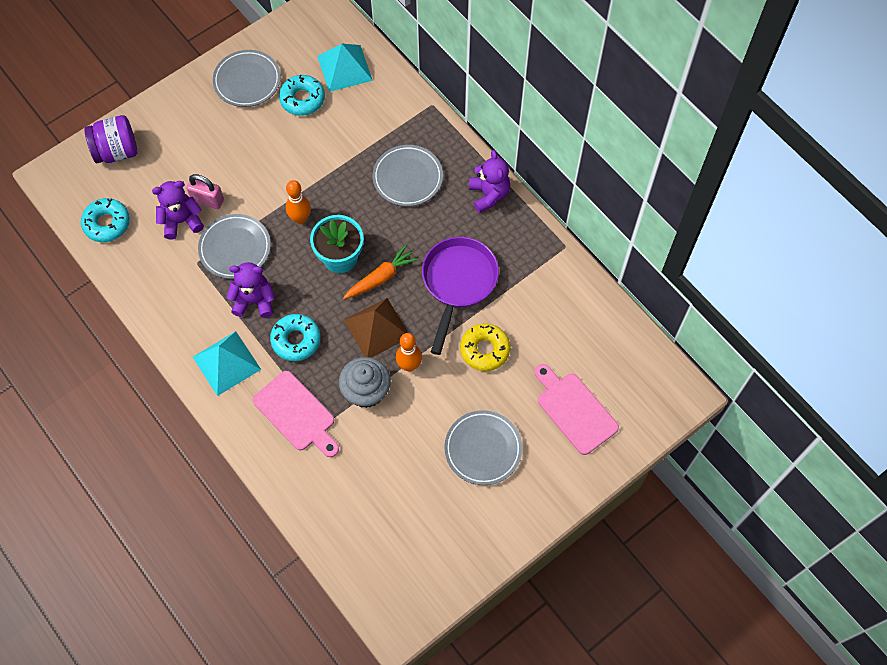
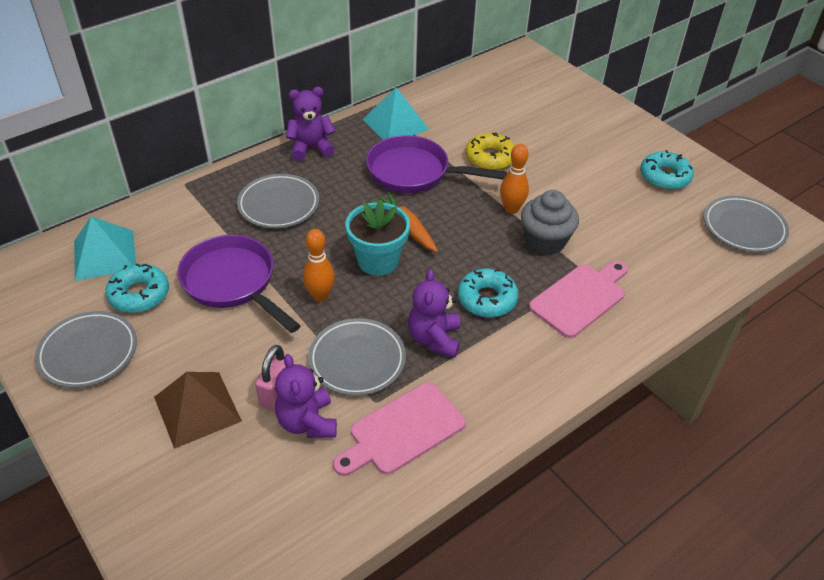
camera: 90 degrees left, 20 degrees down
turquoise donut [81,198,130,242] -> turquoise donut moved to [640,150,694,190]
purple jar [84,115,137,163] -> none
turquoise pyramid [193,331,261,396] -> turquoise pyramid moved to [362,87,429,140]
brown pyramid [344,298,408,358] -> brown pyramid moved to [154,372,242,449]
grey plate [444,410,522,485] -> grey plate moved to [704,196,789,252]
pink cutting board [535,364,619,455] -> pink cutting board moved to [333,382,466,476]
none -> purple pan [177,235,301,333]

